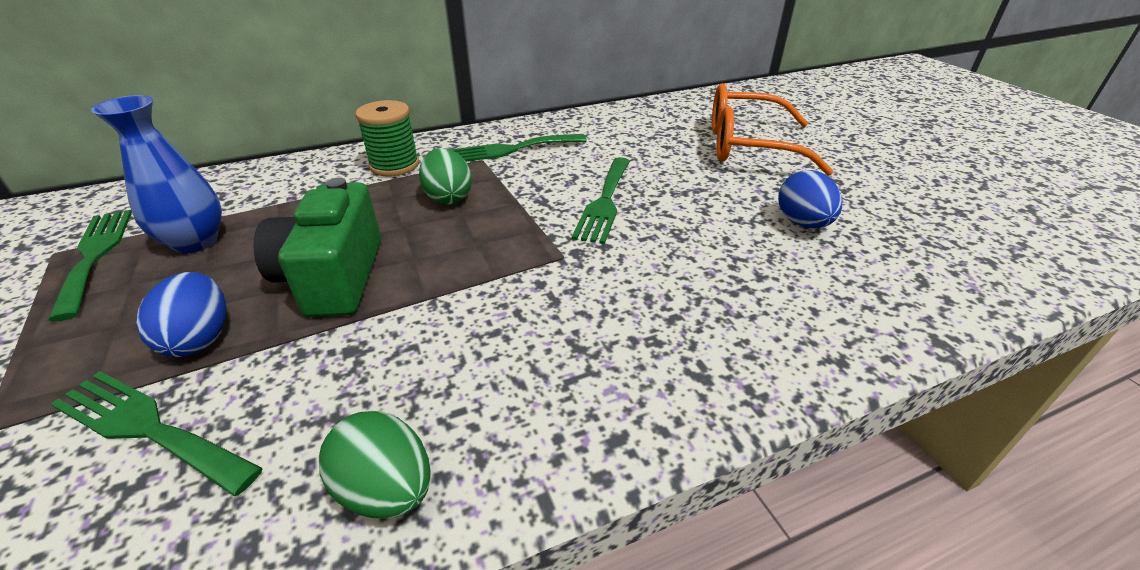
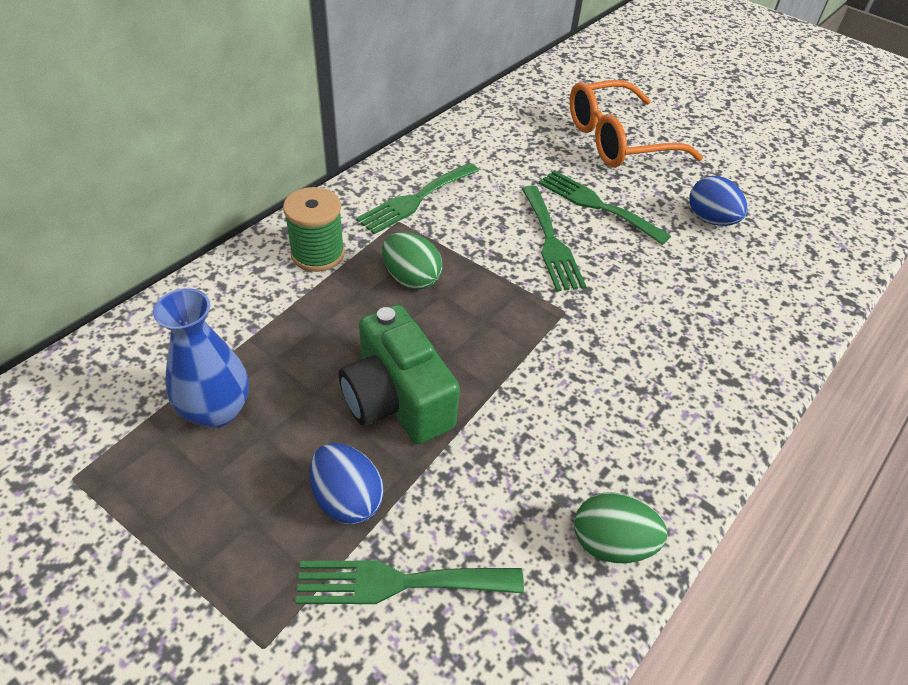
camera: 30 degrees left, 10 degrees up
green fork [48,210,132,322] -> green fork moved to [538,170,671,245]

